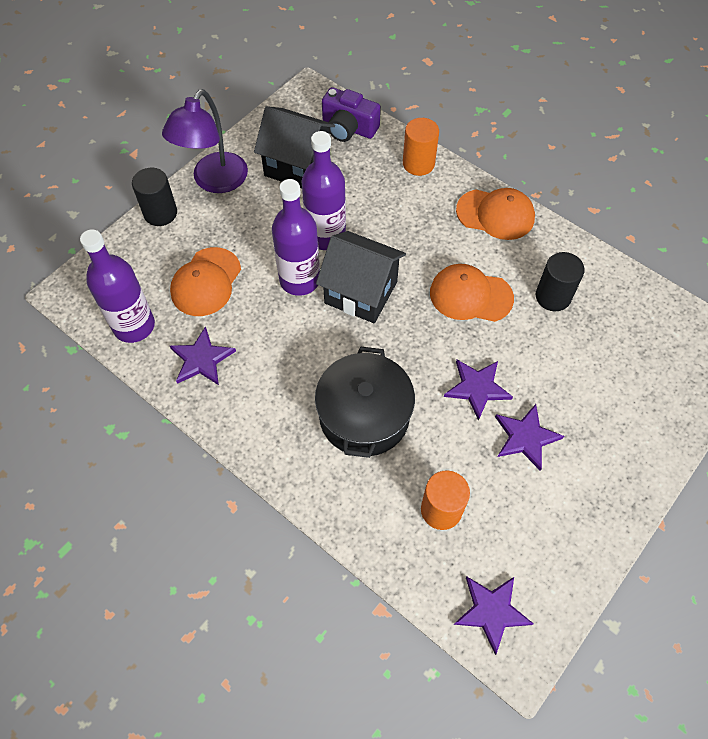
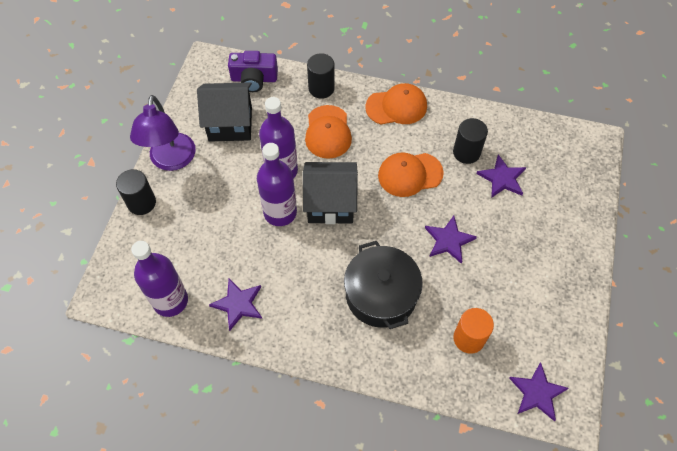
camera: 25 degrees left, 0 degrees up
orange cap [170,247,241,316] -> orange cap moved to [305,105,352,159]
orange cylinder [403,118,439,176] -> black cylinder [307,53,335,99]
purple star [495,404,564,471] -> purple star moved to [476,154,526,198]

